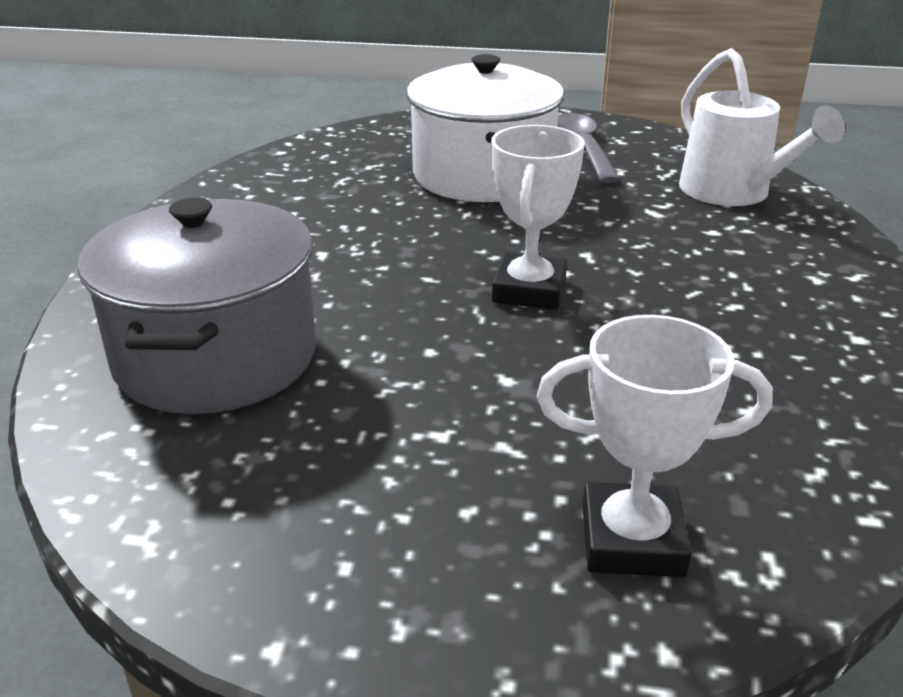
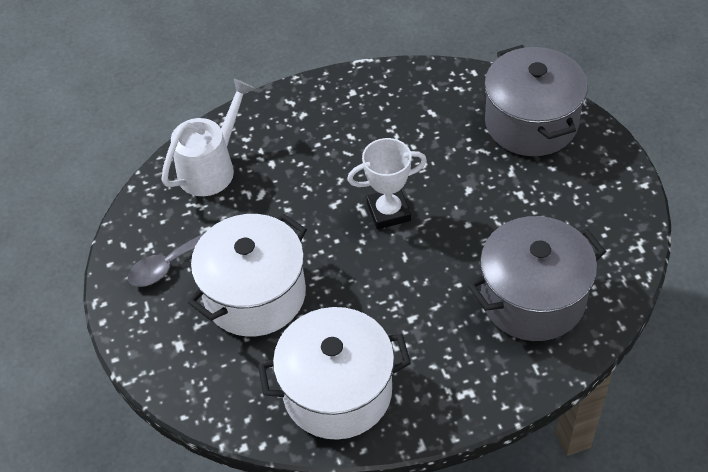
camera: 115 degrees left, 20 degrees up
white trophy [537,315,773,577] -> grey pot [484,45,588,156]
none -> white pot [258,307,411,440]

